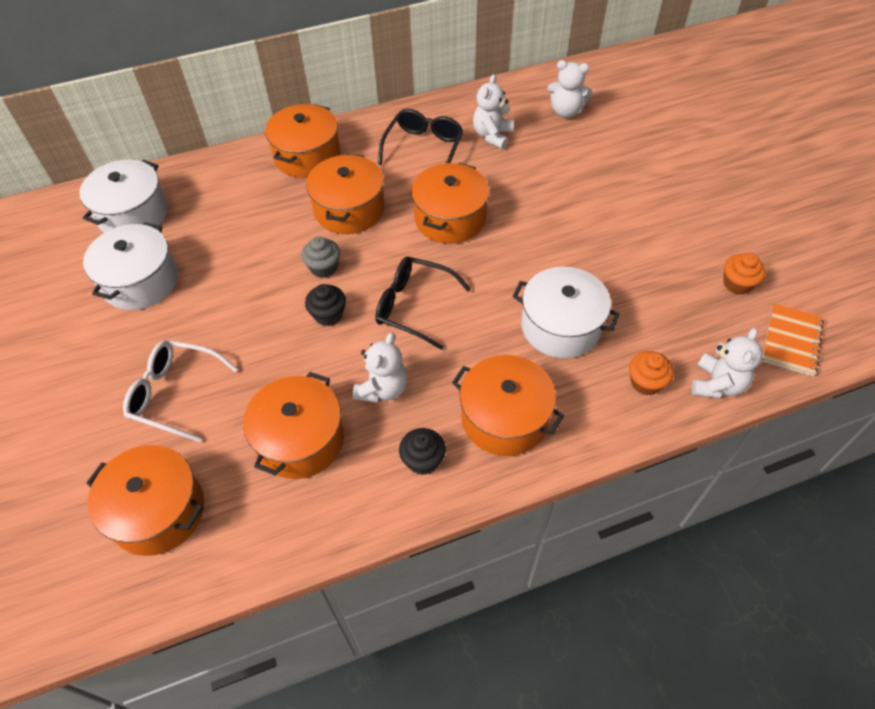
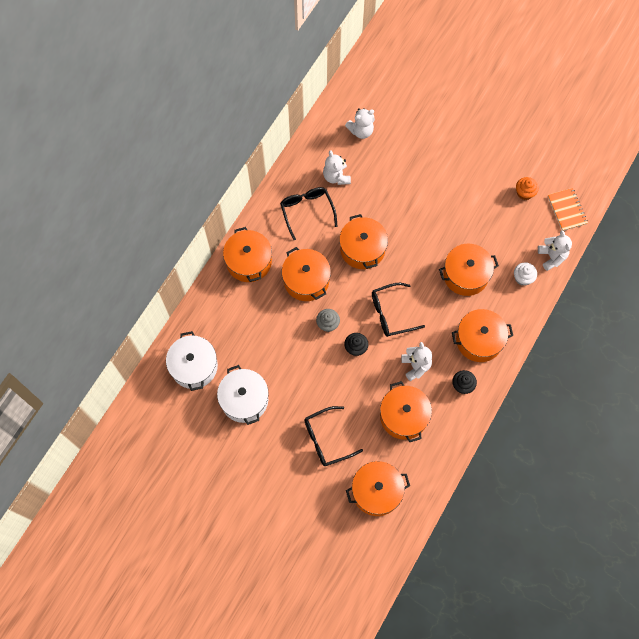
camera: 40 degrees left, 15 degrees up
white glasses [123,340,238,442] -> black glasses [304,406,363,466]
white pot [513,266,620,358] -> orange pot [439,244,499,296]
orange cupcake [629,351,674,395] -> white cupcake [514,262,537,286]

